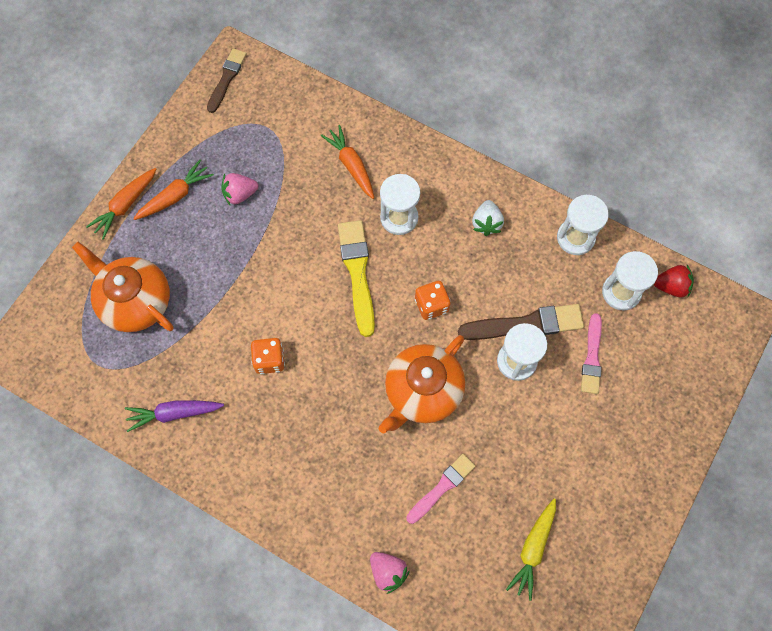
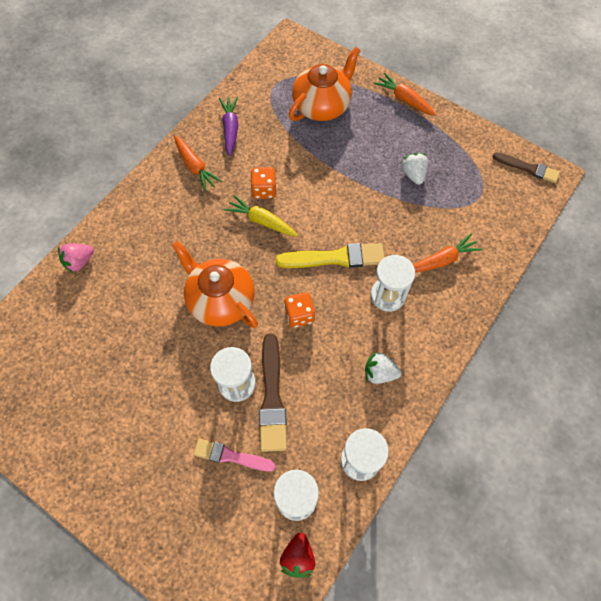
camera: 95 degrees right, 5 degrees down
orange carrot [133,160,214,220] -> orange carrot moved to [174,135,222,192]
pink strawberry [221,173,258,205] -> white strawberry [401,153,428,185]
pink brush [406,454,476,524] -> none
yellow carrot [506,498,556,601] -> yellow carrot moved to [224,195,298,236]

